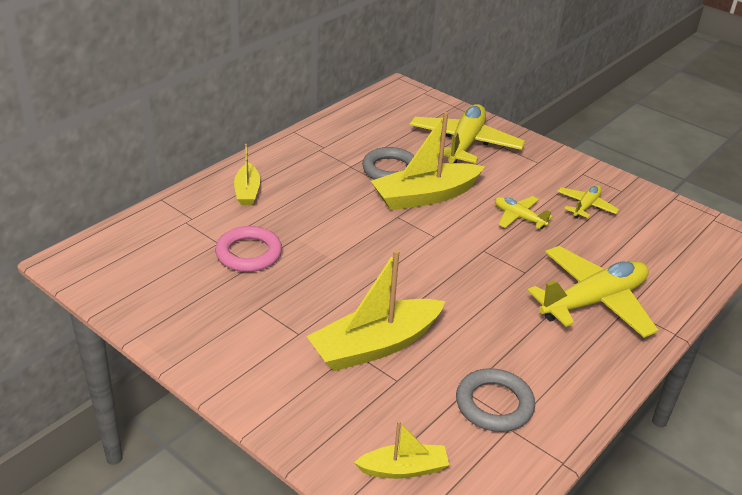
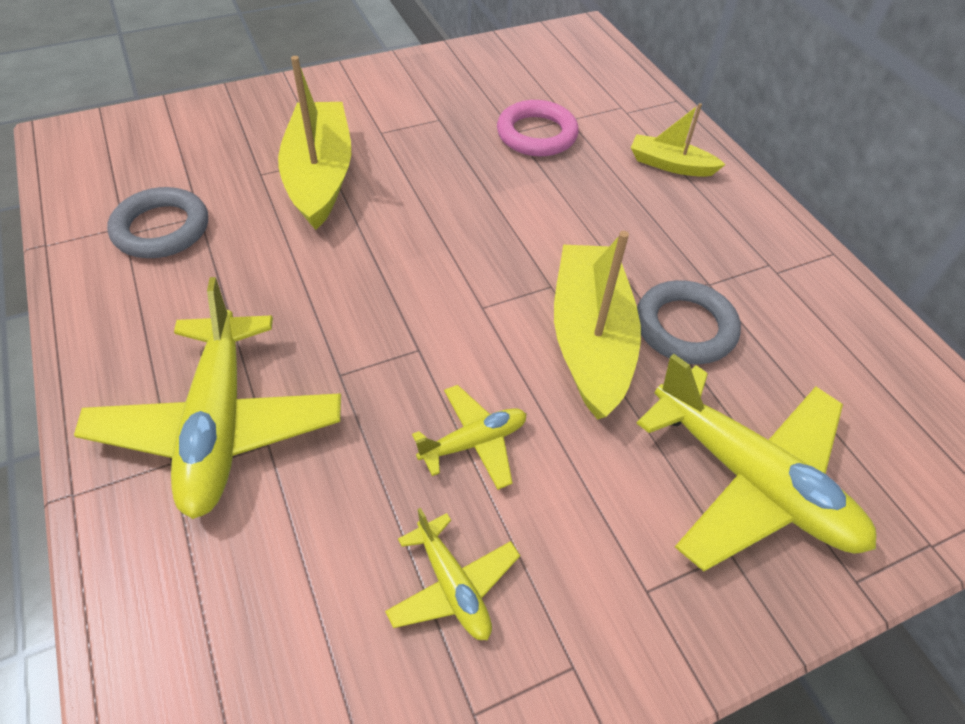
camera: 115 degrees right, 15 degrees up
yellow boat [354,421,449,479] -> none

